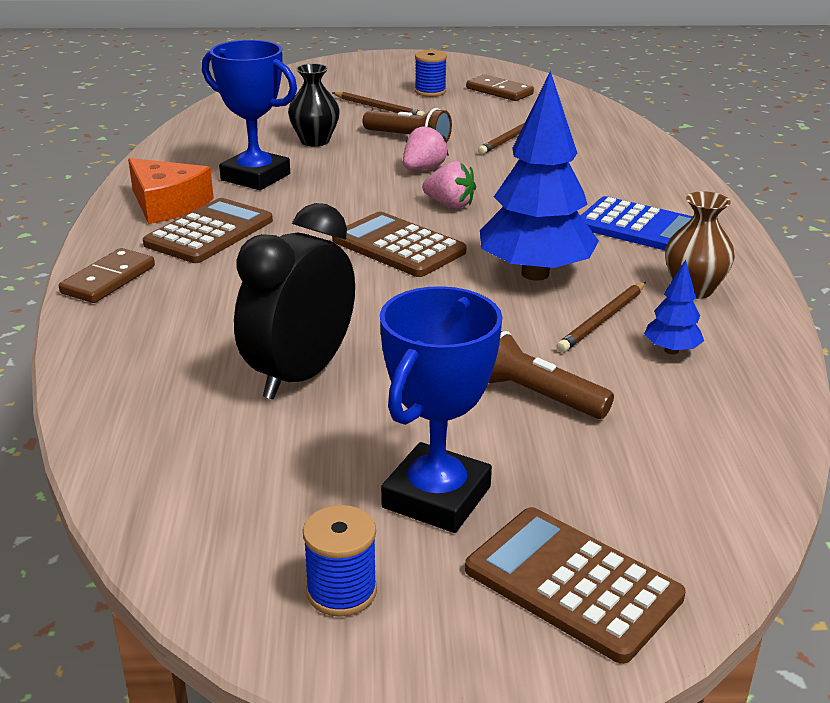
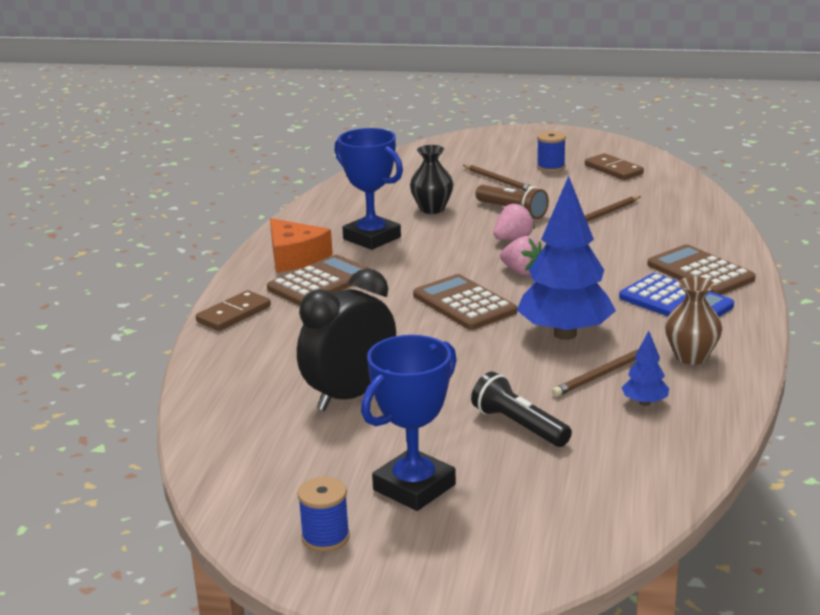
camera: 15 degrees right, 5 degrees down
brown calculator [465,507,686,664] -> brown calculator moved to [647,244,756,295]
brown flashlight [488,331,614,419] -> black flashlight [471,371,572,447]

